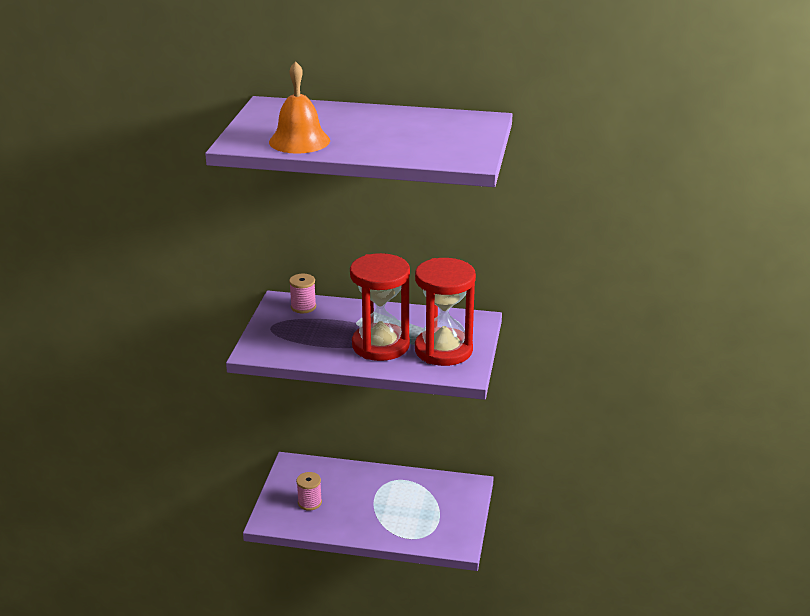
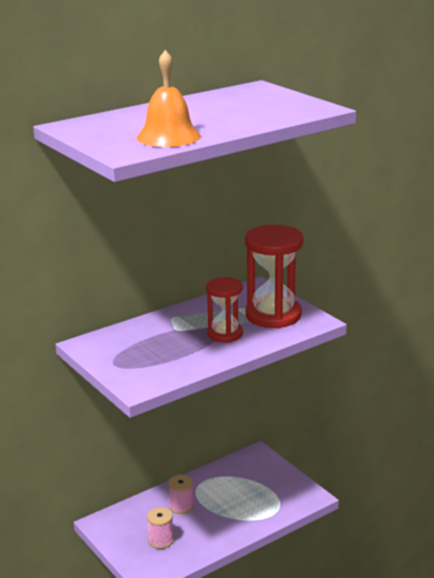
camera: 45 degrees left, 5 degrees down
pink spool [289,274,316,313] -> pink spool moved to [168,475,194,514]
red hourglass [350,253,410,361] -> red hourglass [206,277,243,343], size x0.61

